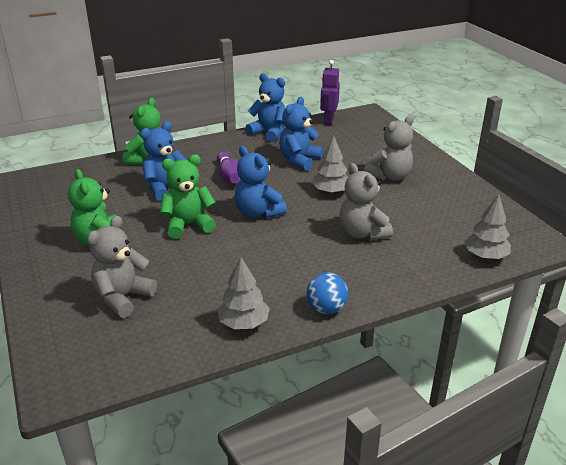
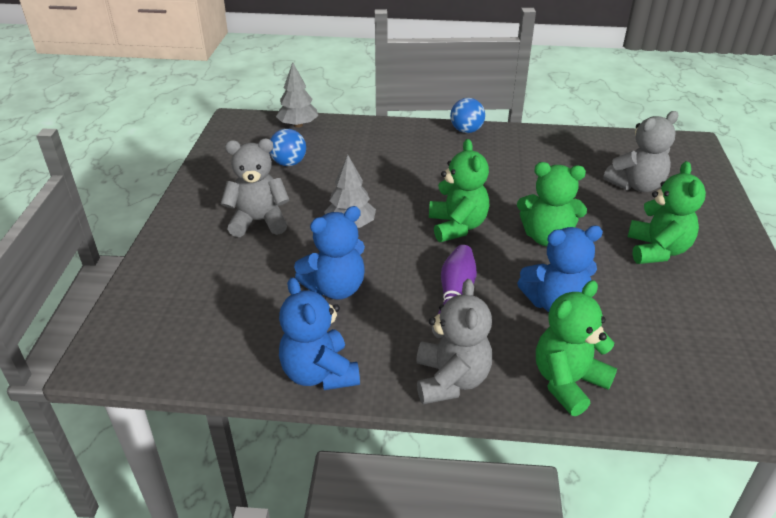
camera: 150 degrees left, 5 degrees up
grey tree [217,257,270,329] -> none
blue teddy bear [235,146,287,219] -> green teddy bear [429,139,489,242]
purple robot [320,60,340,125] -> none
grey teddy bear [339,163,393,241] -> grey teddy bear moved to [416,279,492,404]
none -> blue ball [269,129,306,166]

